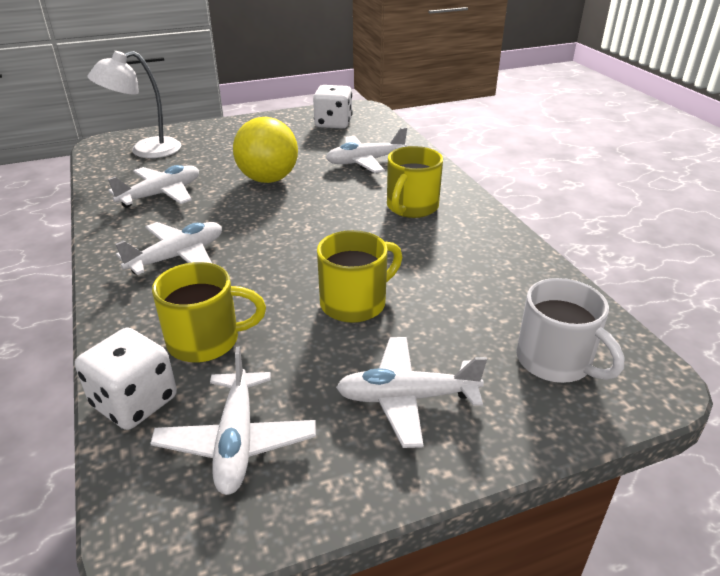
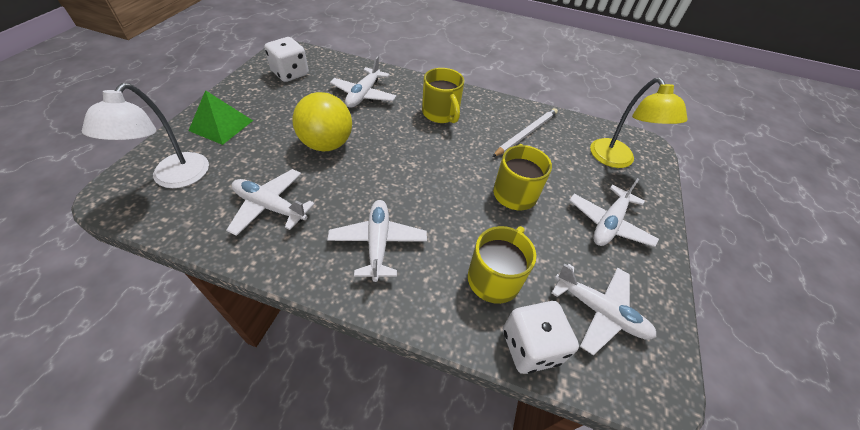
camera: 55 degrees left, 15 degrees up
white plane [108,165,199,208] -> white plane turned 60 degrees counterclockwise [226,169,315,236]
white mug [516,278,624,383] -> yellow lamp [590,78,688,168]
none -> green pyramid [188,90,253,145]
none -> white pencil [492,108,558,157]

